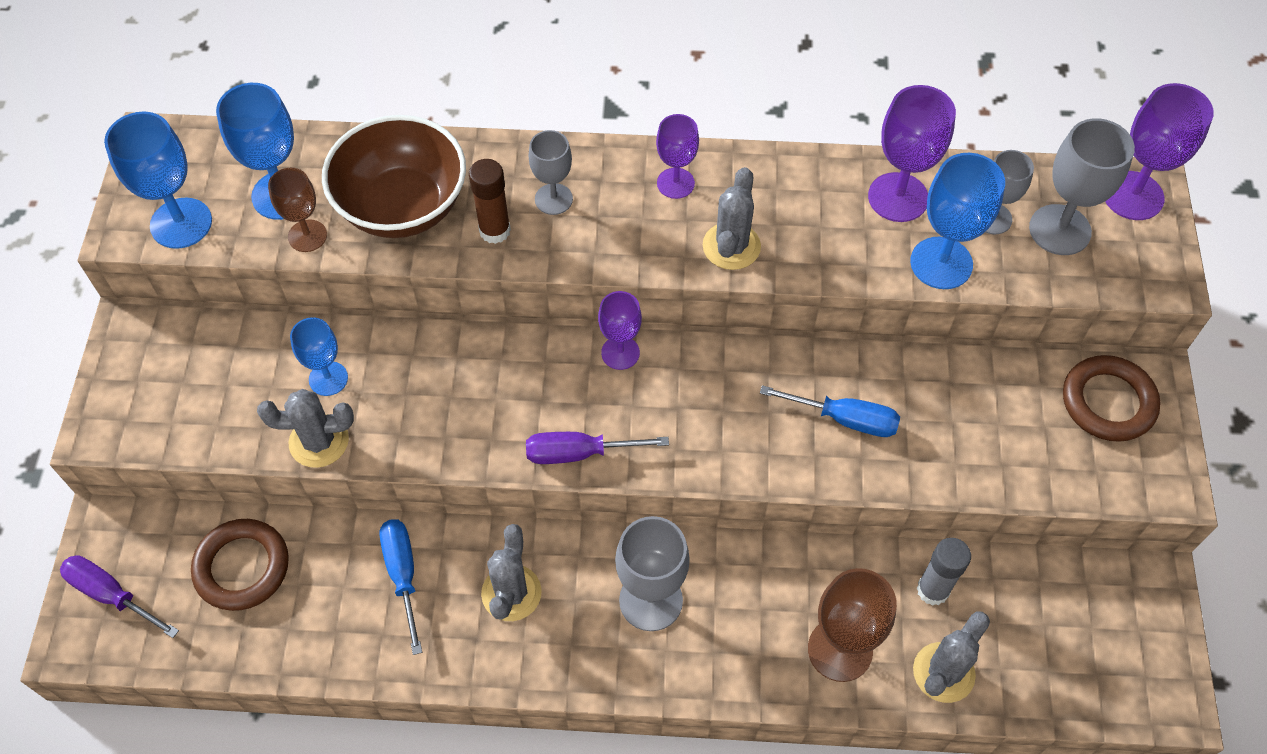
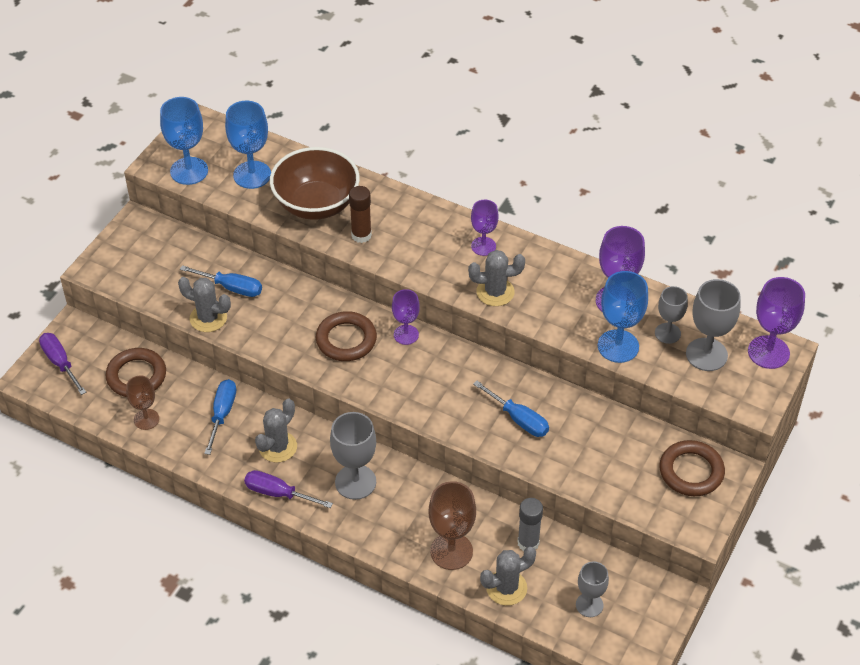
camera: 25 degrees right, 10 degrees down
brown goblet [268,168,327,252] -> brown goblet moved to [126,375,159,430]
blue goblet [290,317,348,396] -> blue screwdriver [180,265,262,297]
purple screwdriver [526,432,669,464] -> purple screwdriver moved to [244,470,333,508]
grey goblet [529,130,573,215] -> grey goblet moved to [576,561,609,617]
grey cactus [703,167,761,270] -> grey cactus turned 45 degrees clockwise [468,250,525,306]
none -> brown ring [316,311,377,361]

